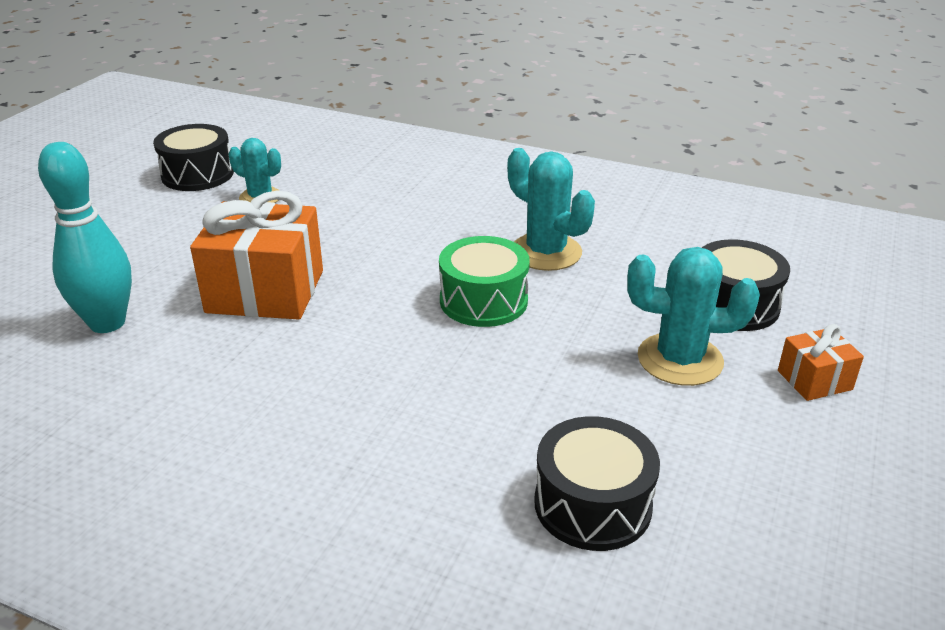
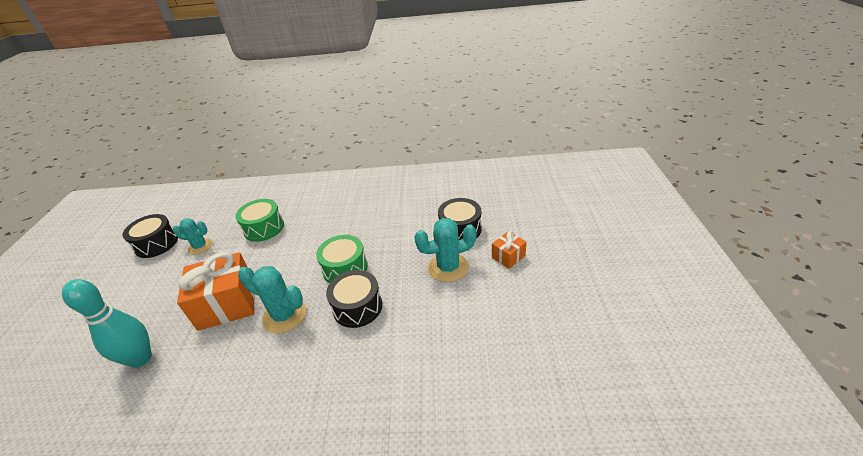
camera: 20 degrees left, 5 degrees up
turquoise cactus [507,148,595,271] -> turquoise cactus moved to [238,266,306,334]
black drum [534,416,660,551] -> black drum moved to [326,270,382,328]
none -> green drum [235,199,284,242]

